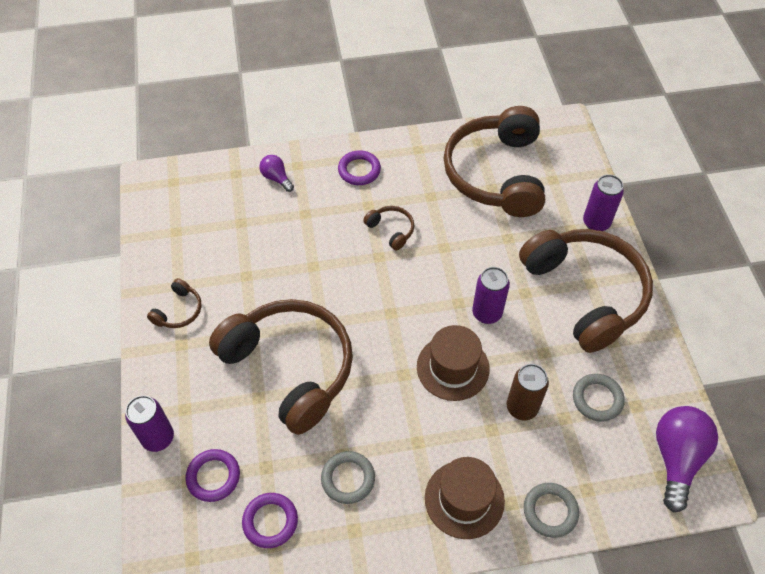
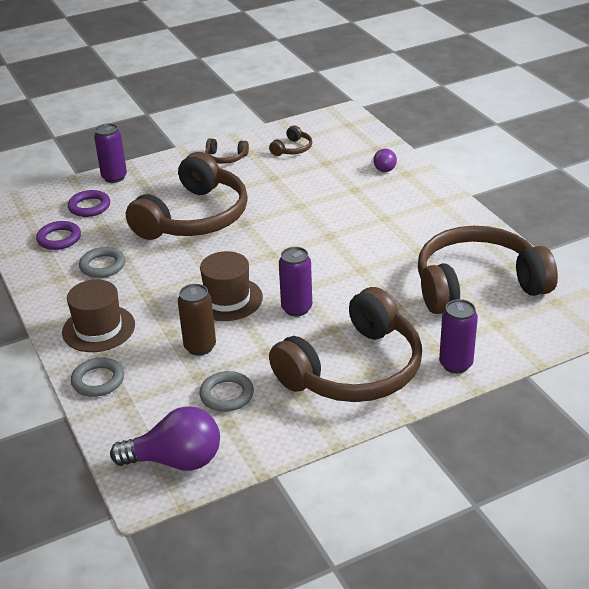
camera: 75 degrees right, 20 degrees down
purple light bulb [259,155,294,192] -> purple light bulb turned 150 degrees clockwise [373,149,397,172]
purple ring [338,151,381,185] -> none
brown headphones [363,206,414,251] -> brown headphones moved to [269,125,312,156]

